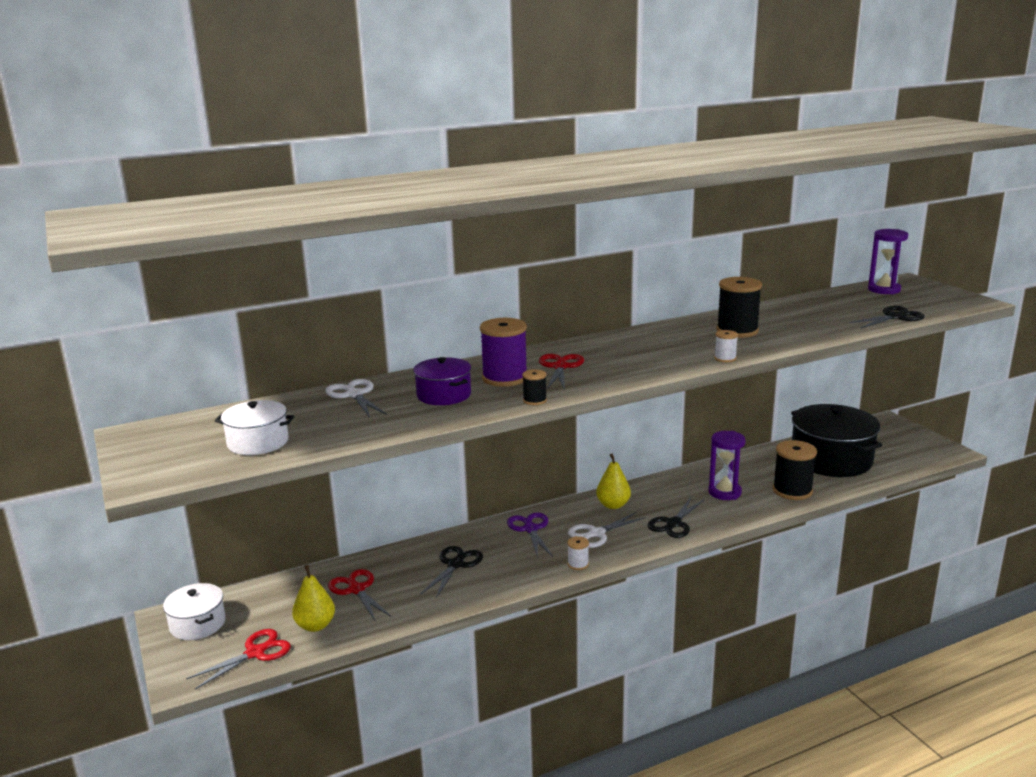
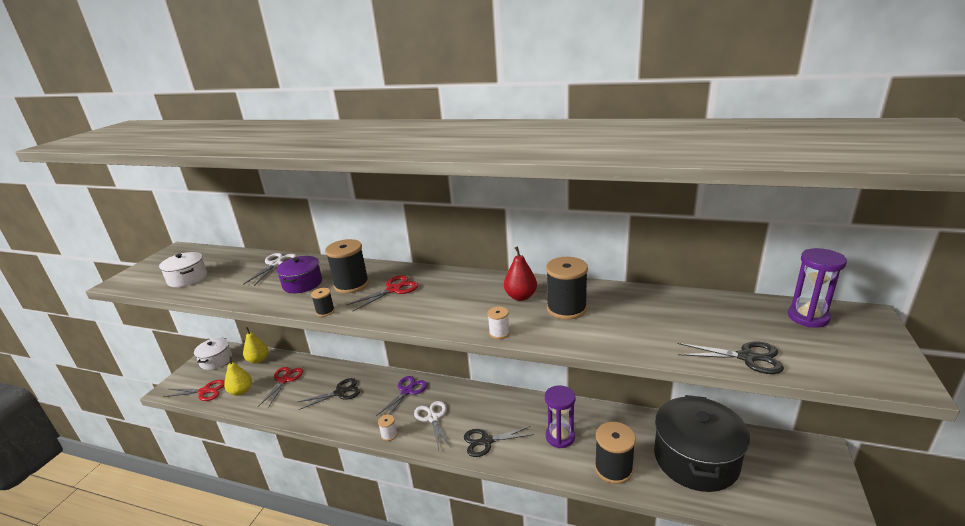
camera: 45 degrees right, 5 degrees up
purple spool [480,318,527,387] -> black spool [325,239,369,294]
white scissors [568,512,646,548] -> white scissors turned 60 degrees clockwise [414,401,451,450]
yellow pear [596,454,631,509] -> yellow pear moved to [243,327,268,364]
none -> red pear [504,246,537,301]

